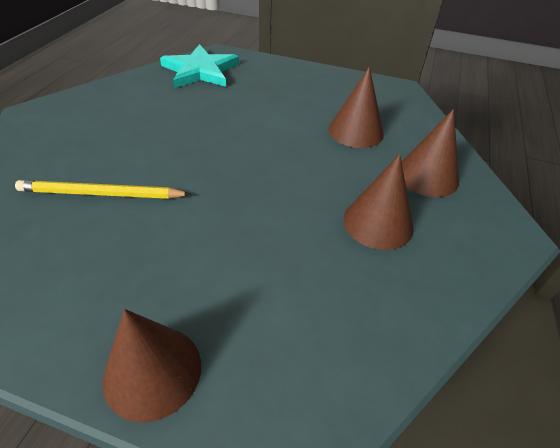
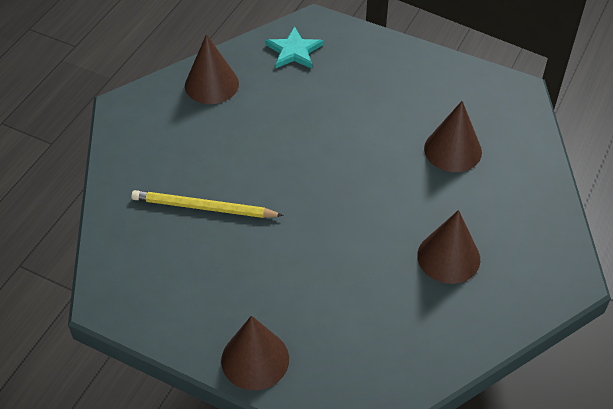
camera: 10 degrees right, 5 degrees up
turquoise star [160,44,239,88] -> turquoise star [265,26,323,69], size x0.66
brown cone [402,109,459,197] -> brown cone moved to [185,34,239,104]

